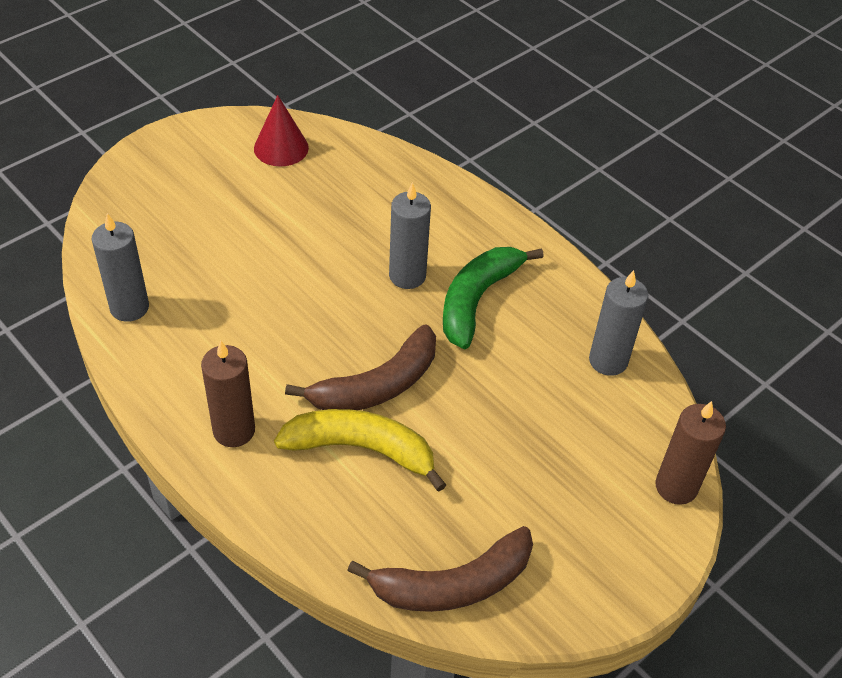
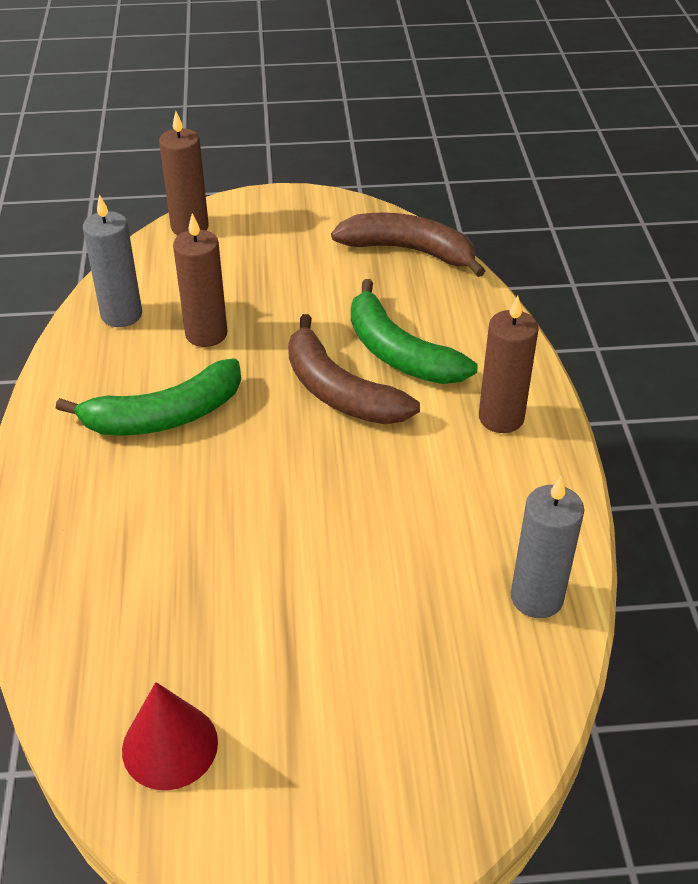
camera: 140 degrees left, 5 degrees down
yellow banana [274,409,446,492] -> green banana [351,279,478,384]
brown banana [285,325,436,410] -> brown banana turned 135 degrees counterclockwise [288,314,420,424]
grey candle [389,182,431,289] -> none
none -> brown candle [173,213,227,347]

